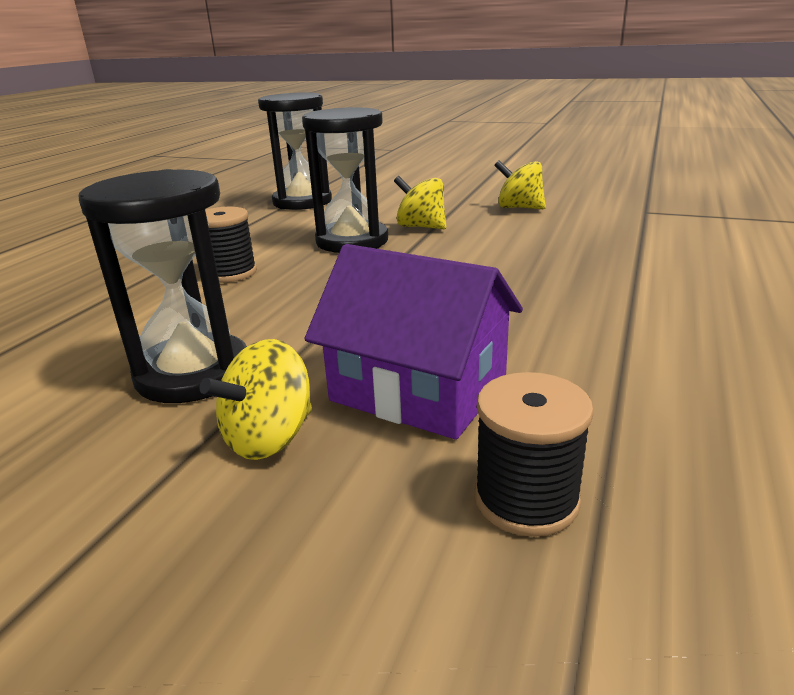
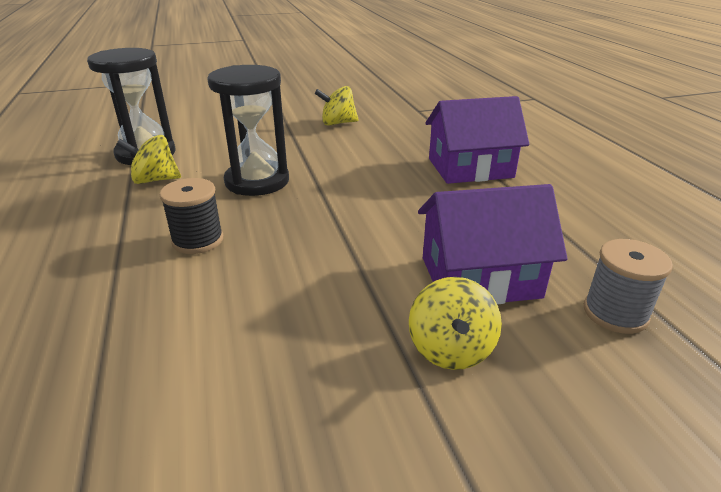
camera: 40 degrees left, 5 degrees up
black hourglass [79,169,247,403] -> none
yellow spinning top [394,176,447,229] -> yellow spinning top moved to [116,135,181,184]
black spool [474,372,594,537] -> grey spool [584,239,673,334]
none -> purple house [426,96,529,184]

